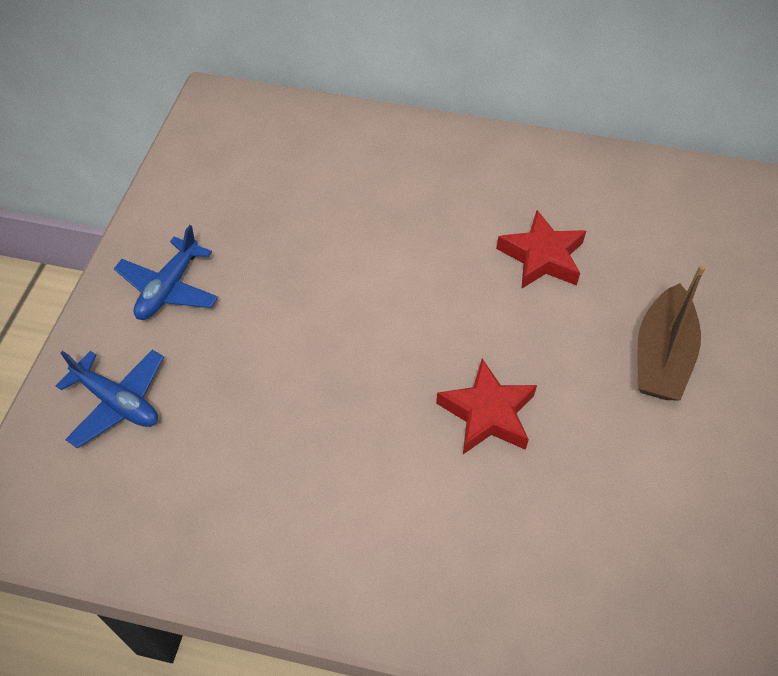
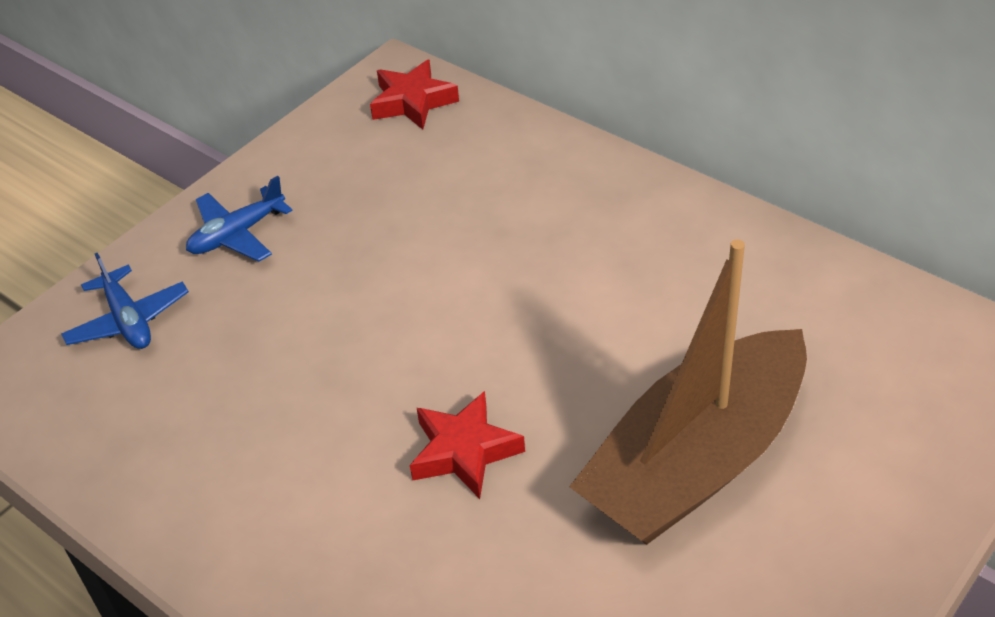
camera: 30 degrees right, 10 degrees down
red star [496,210,586,289] -> red star moved to [370,60,459,130]
brown boat [637,265,706,401] -> brown boat [569,239,807,545], size x1.79

